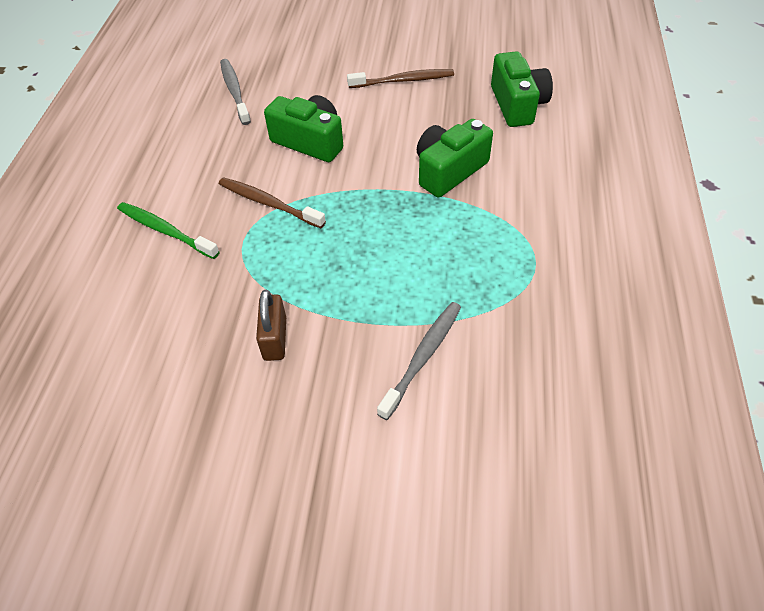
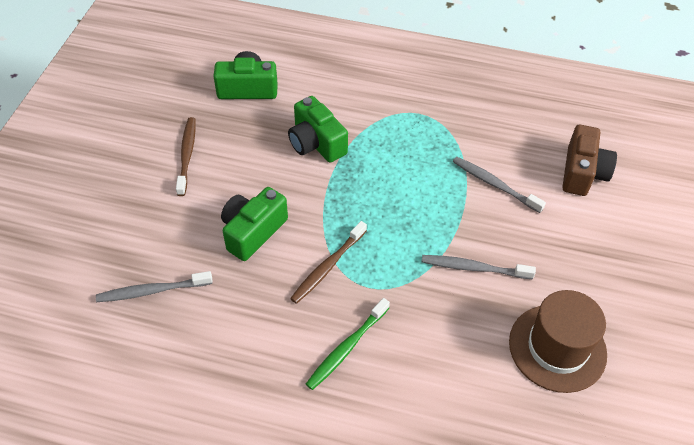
camera: 85 degrees left, 0 degrees up
brown padlock [256,290,286,361] -> grey toothbrush [421,255,536,279]
none -> brown hat [509,290,607,393]
none -> brown camera [563,125,617,196]

